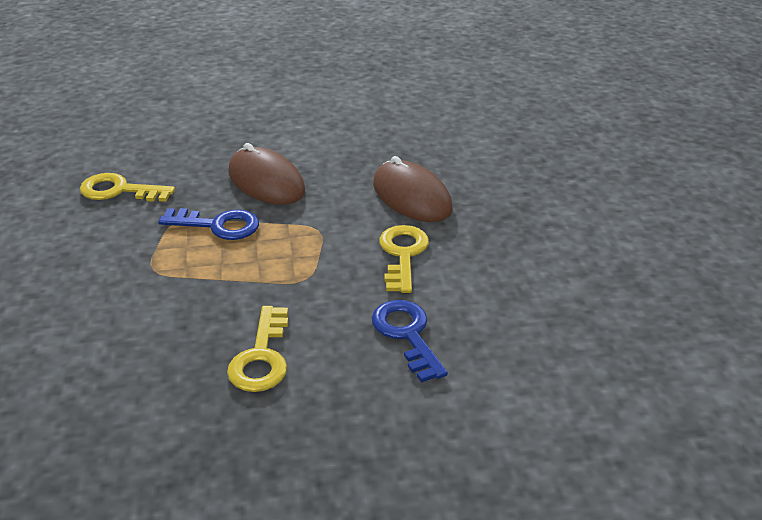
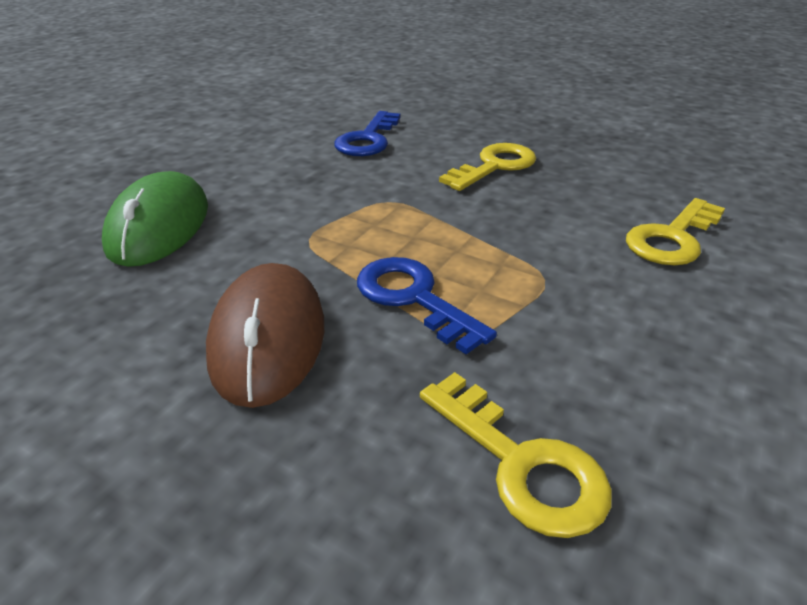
camera: 140 degrees left, 0 degrees up
brown mouse [373,156,453,222] -> green mouse [102,171,208,267]
yellow key [379,225,429,293] -> yellow key moved to [626,198,725,265]

